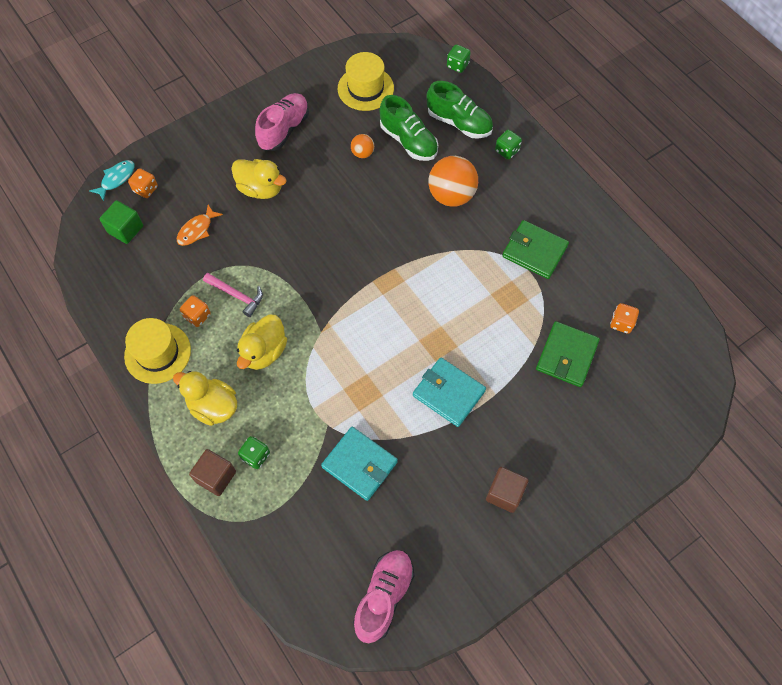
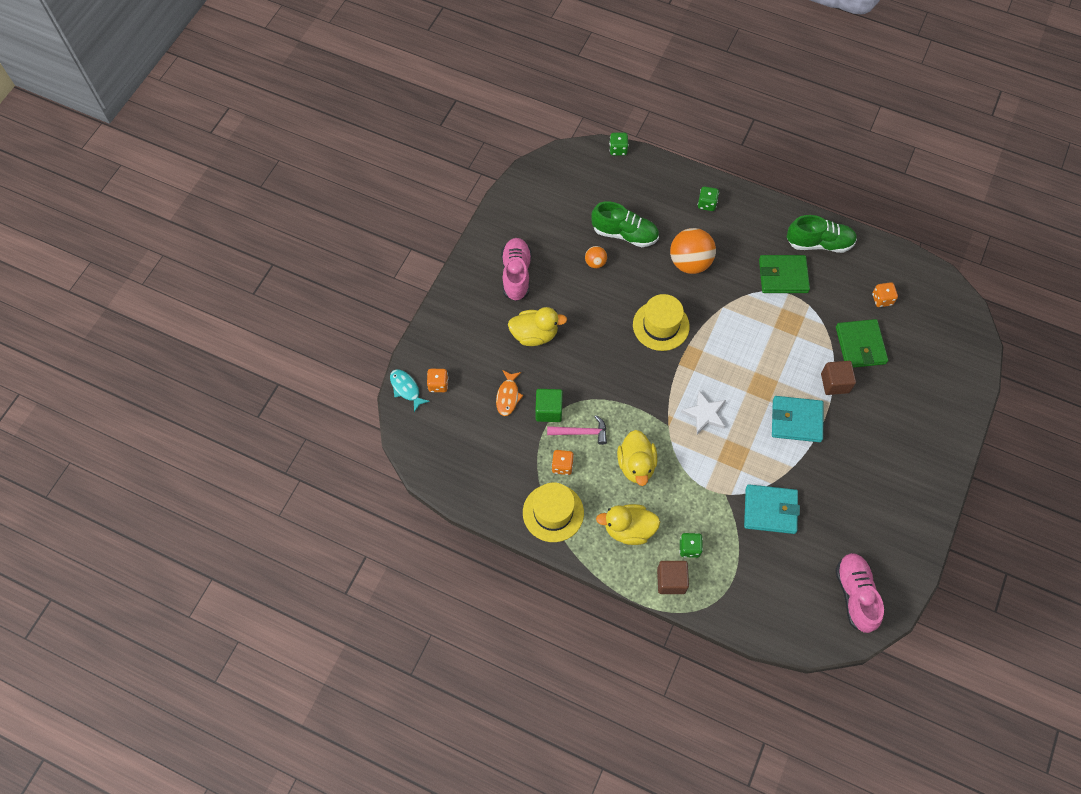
camera: 30 degrees left, 0 degrees up
turquoise fish [89,160,135,201] -> turquoise fish turned 45 degrees counterclockwise [390,369,430,412]
green cube [100,200,143,244] -> green cube moved to [535,389,563,422]
yellow hat [338,52,394,111] -> yellow hat moved to [633,294,690,351]
green shoe [426,81,493,139] -> green shoe moved to [787,215,857,253]
brown cube [486,467,529,513] -> brown cube moved to [821,361,856,395]
none -> white star [681,391,726,434]

